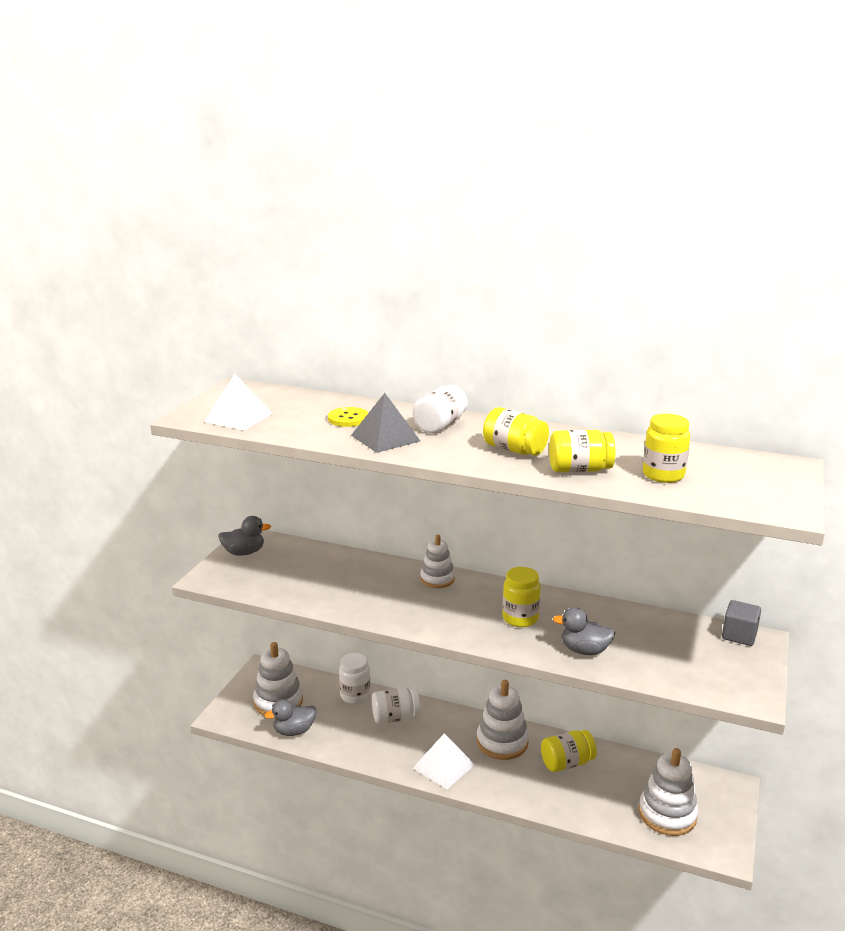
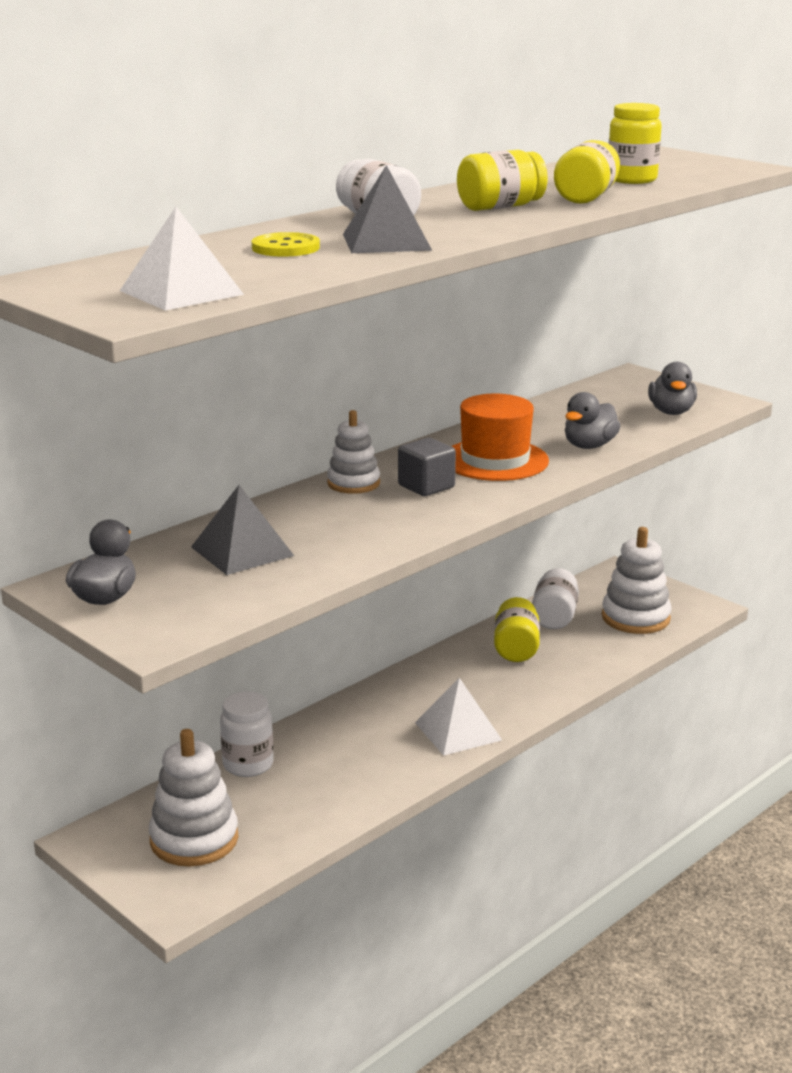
camera: 65 degrees left, 0 degrees up
grey duck [265,699,316,736] -> grey duck moved to [648,362,697,415]
white jar [372,688,421,724] -> white jar moved to [532,568,579,629]
white stacking toy [476,680,529,760] -> none
yellow jar [502,567,541,627] -> orange hat [451,394,549,481]
grey cube [722,600,761,646] -> grey cube moved to [398,438,456,496]
none -> grey pyramid [191,485,294,575]

